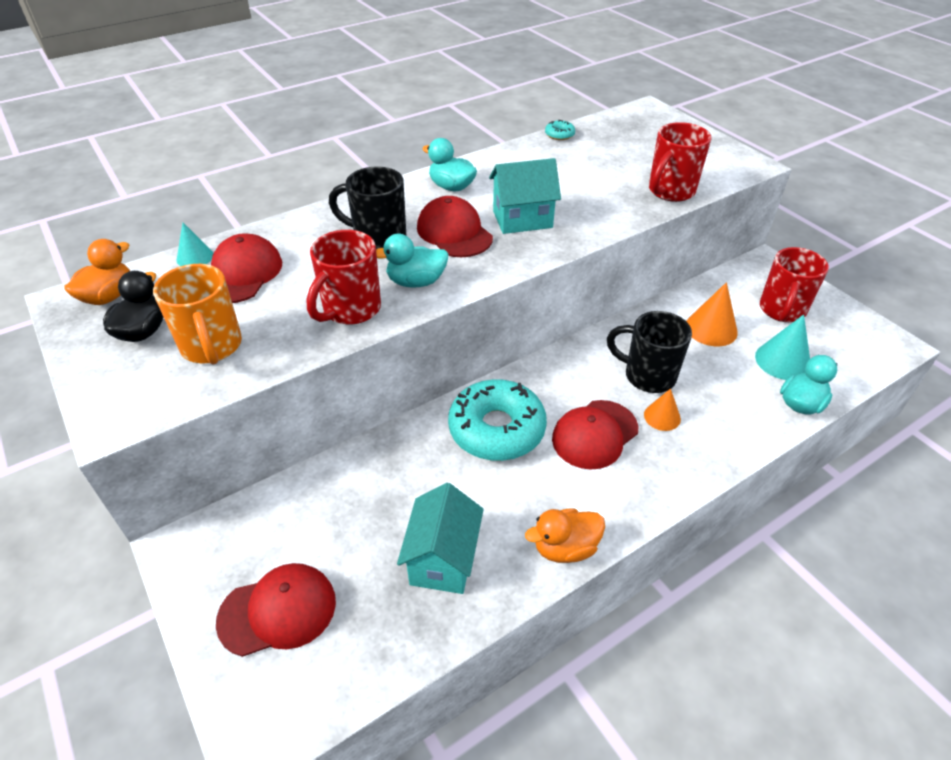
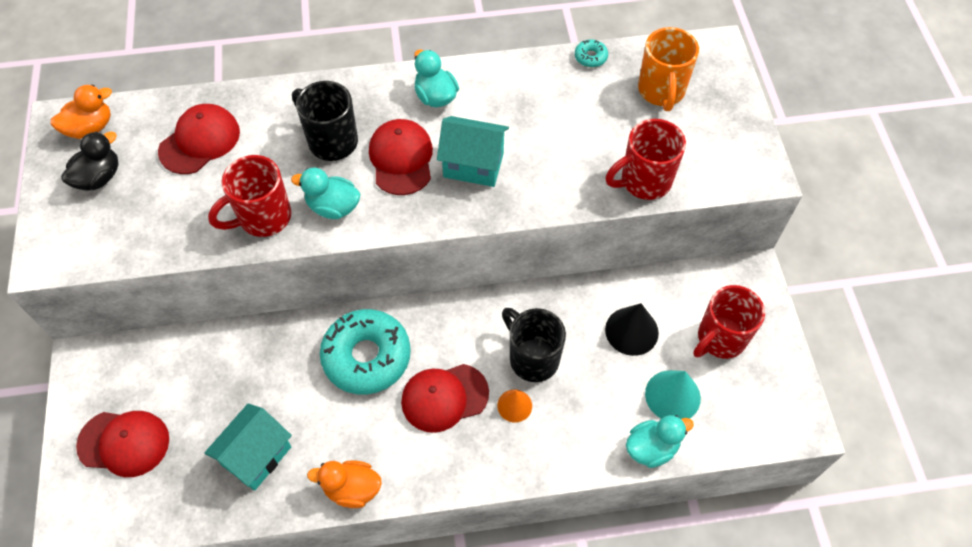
camera: 25 degrees right, 15 degrees up
orange mug [153,264,242,365] -> orange mug moved to [638,27,699,111]
turquoise cone [176,223,213,266] -> none
orange cone [686,282,738,346] -> black cone [605,303,659,356]

